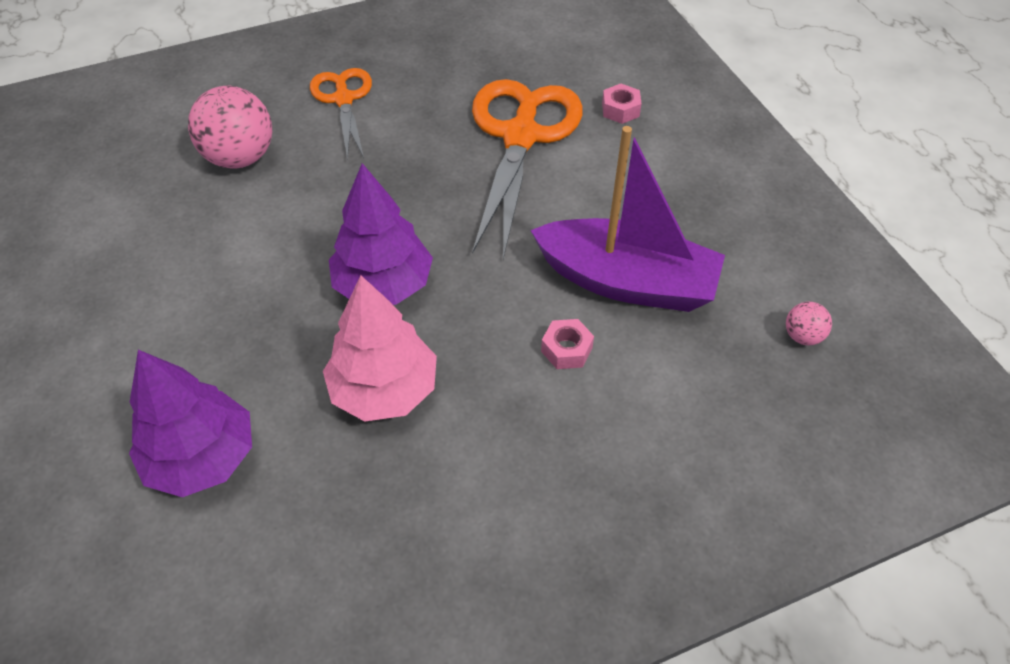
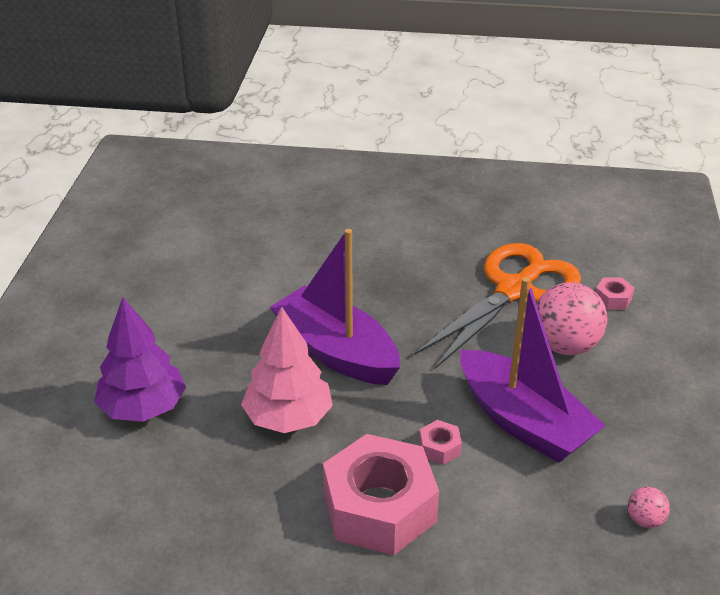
camera: 30 degrees right, 15 degrees down
pink ball [188,86,272,168] -> pink ball moved to [536,282,607,355]
orange scissors [310,68,372,160] -> none
purple tree [329,163,433,305] -> purple boat [270,229,400,385]
none -> pink nut [323,434,439,555]

